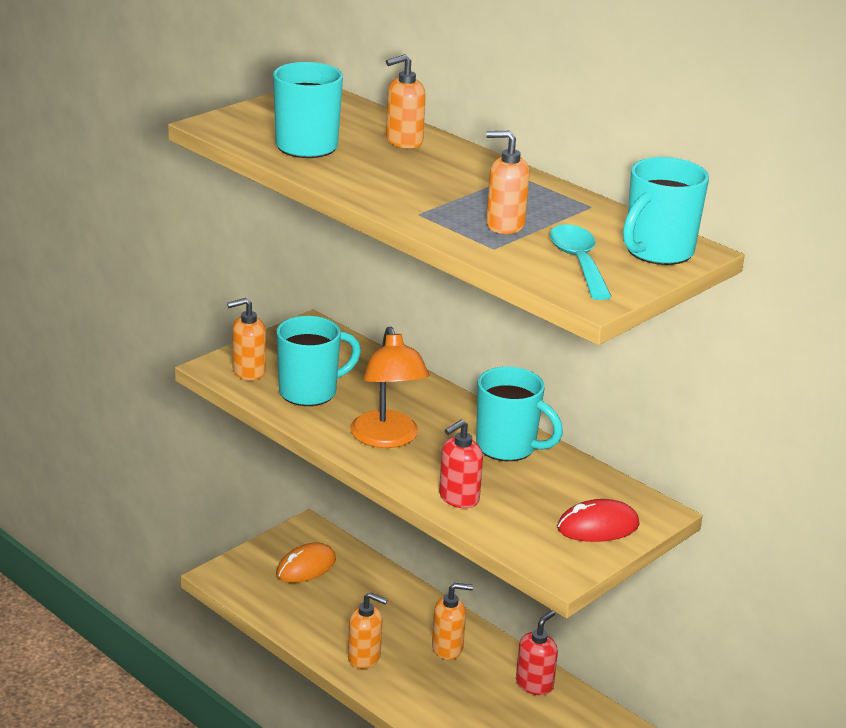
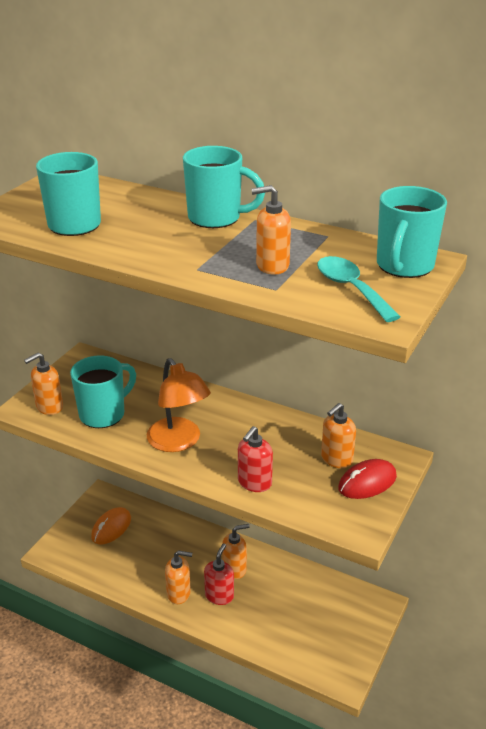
camera: 15 degrees left, 5 degrees up
orange soap dispenser [386,54,426,148] -> orange soap dispenser moved to [321,403,356,468]
turquoise mug [476,367,563,461] -> turquoise mug moved to [183,146,265,228]
red soap dispenser [516,610,558,695] -> red soap dispenser moved to [204,544,234,605]

